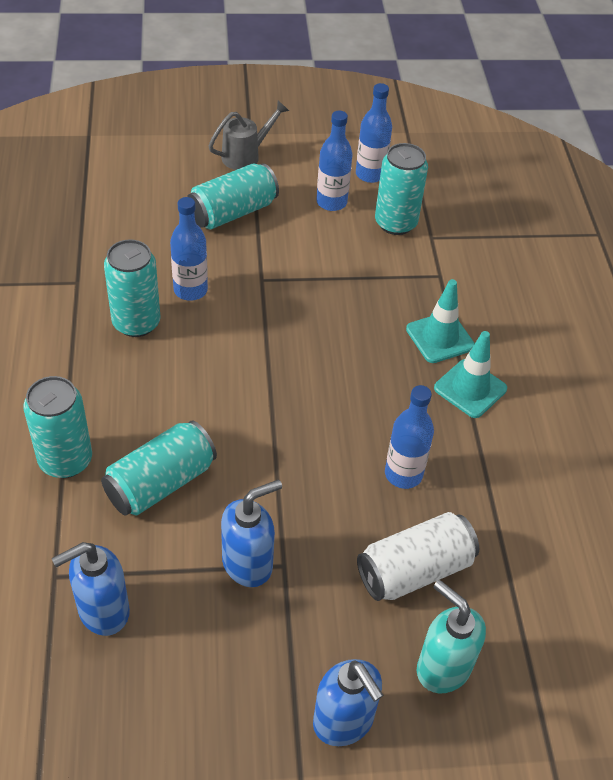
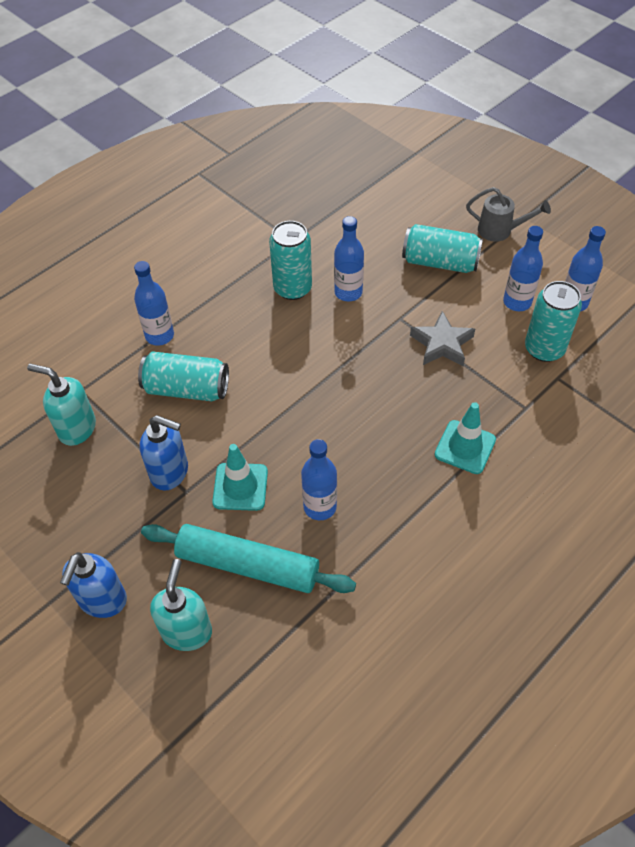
camera: 55 degrees right, 5 degrees up
turquoise can [23,376,92,478] -> blue bottle [134,261,174,346]
blue soap dispenser [52,542,130,636] -> turquoise soap dispenser [27,364,96,446]
white can [357,512,479,601] -> turquoise rolling pin [141,524,356,593]
turquoise traffic cone [434,331,507,418] -> turquoise traffic cone moved to [212,444,268,511]
none -> grey star [410,311,475,366]

